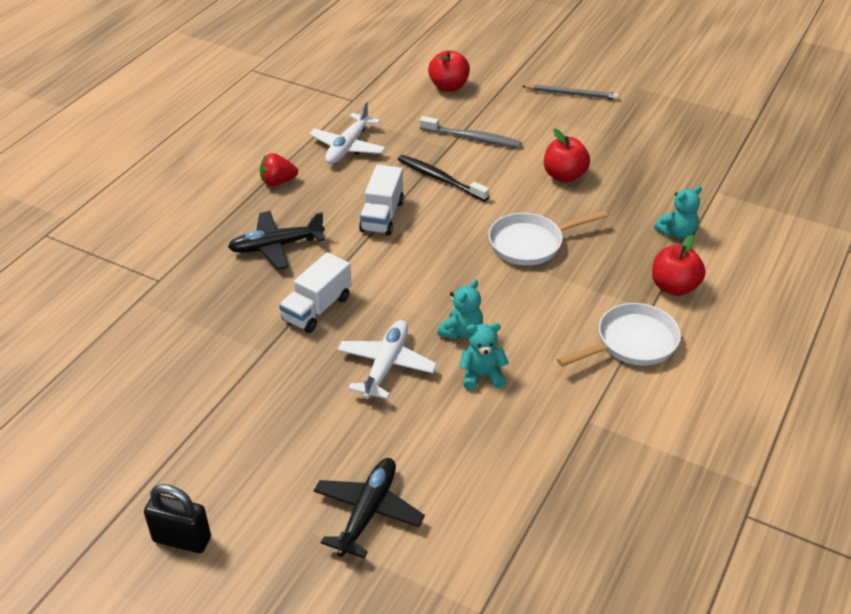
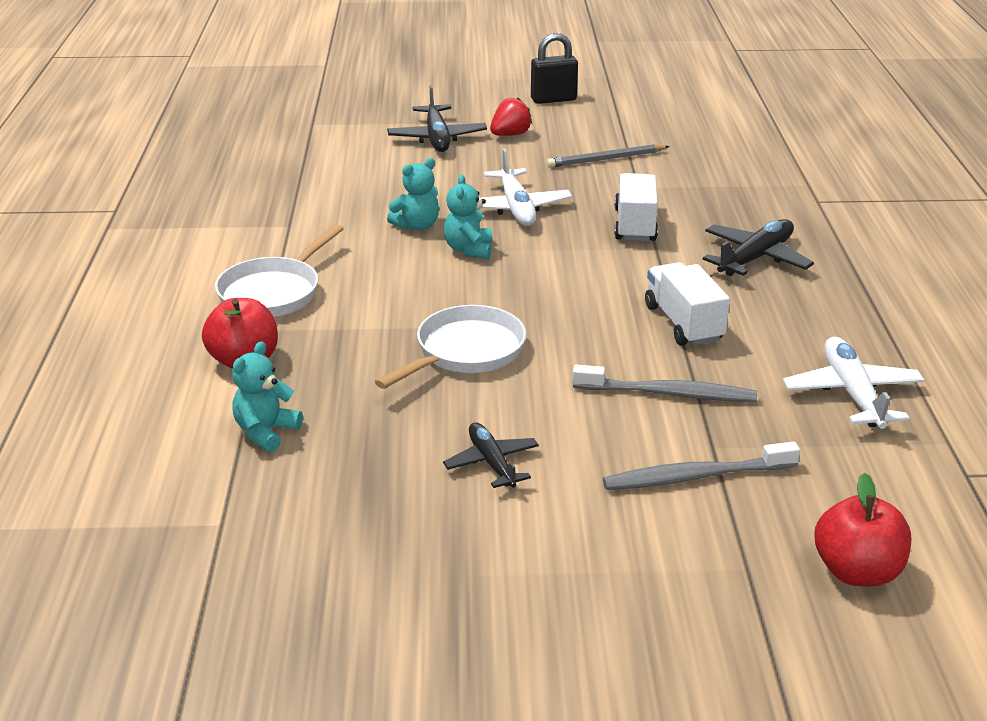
camera: 150 degrees right, 10 degrees down
red strawberry [260,153,298,186] -> red strawberry moved to [490,97,532,136]
black toothbrush [398,155,489,202] -> grey toothbrush [572,365,757,402]
grey pencil [522,84,619,100] -> grey pencil moved to [547,144,670,168]
red apple [544,129,590,182] -> black plane [443,423,539,488]

